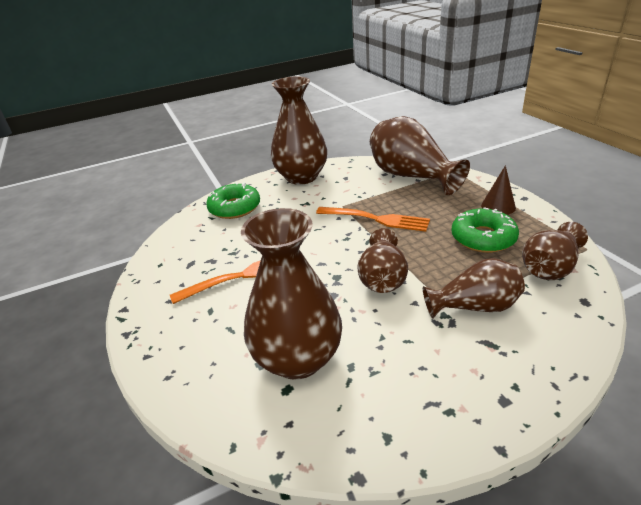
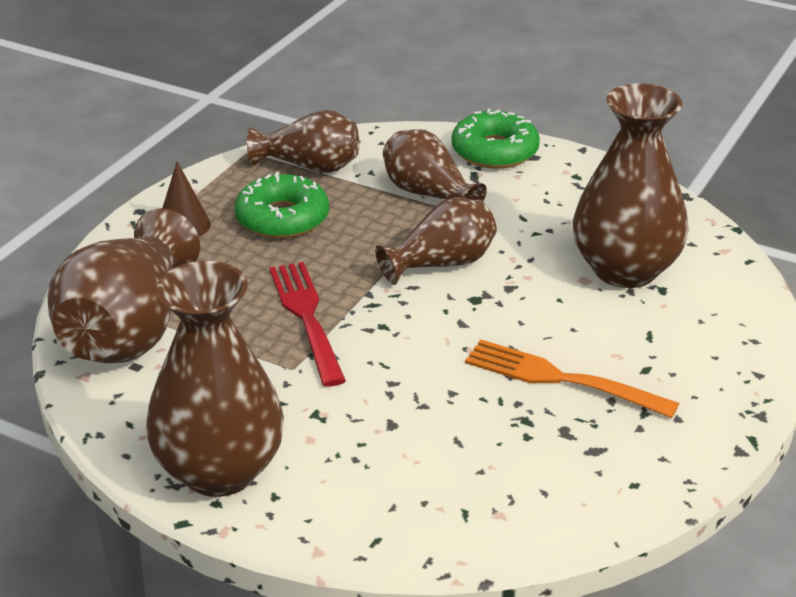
camera: 130 degrees left, 0 degrees up
green donut [206,182,260,219] -> green donut moved to [452,109,540,169]
orange fork [316,207,430,232] -> red fork [269,262,346,387]

